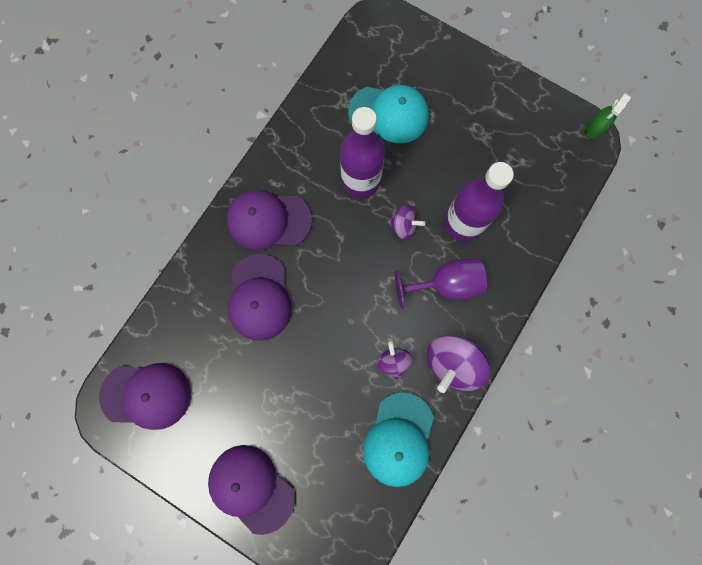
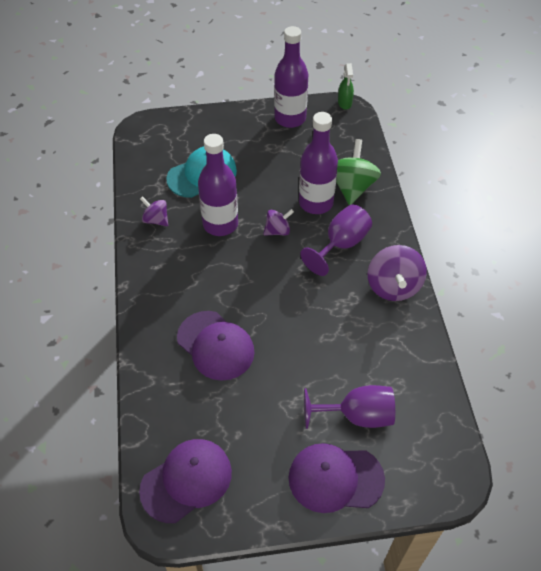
camera: 40 degrees left, 25 degrees down
purple cap [227,190,312,250] -> none
turquoise cap [363,392,434,487] -> none
purple spinning top [376,341,413,380] -> purple spinning top moved to [140,196,168,226]
none -> purple bottle [274,26,308,128]
none -> purple goblet [304,385,395,429]
none -> green spinning top [336,139,381,205]

